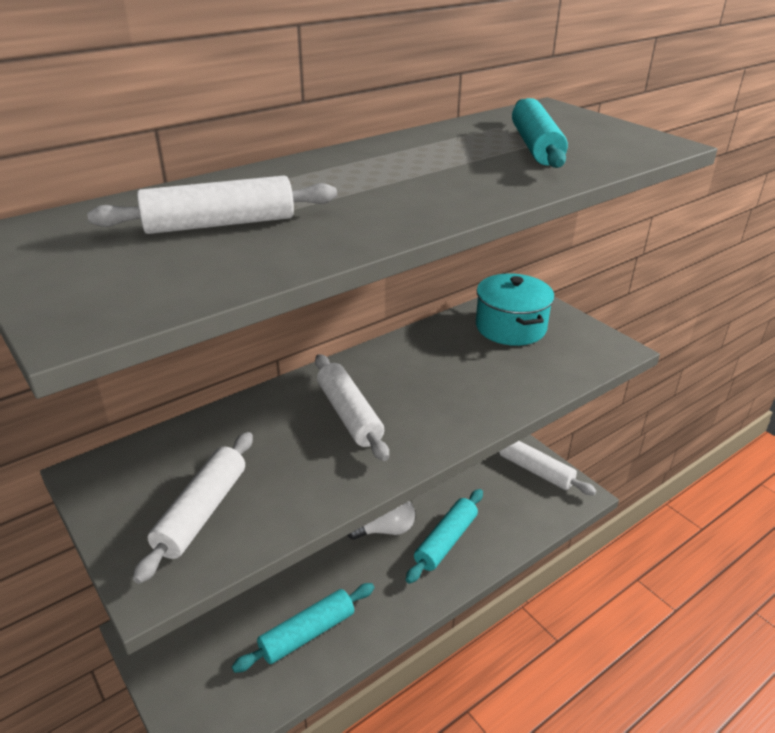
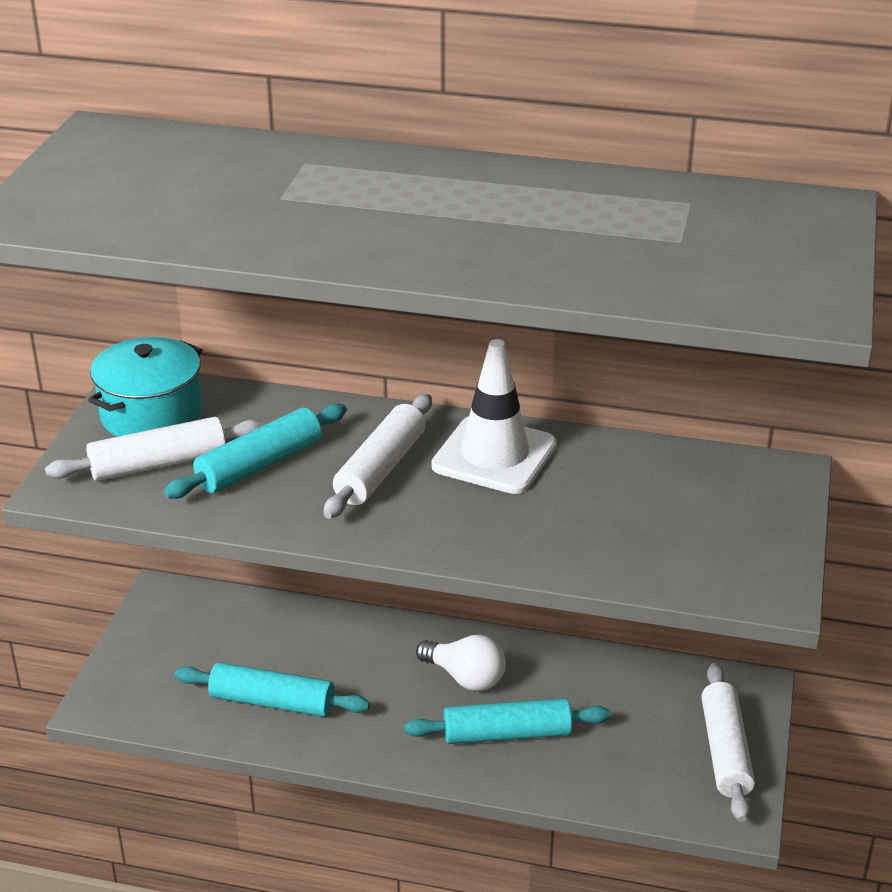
camera: 50 degrees right, 0 degrees up
white rolling pin [87,176,337,234] -> none
turquoise pot [476,273,554,346] -> turquoise pot moved to [88,337,202,437]
turquoise rolling pin [512,98,568,168] -> turquoise rolling pin moved to [164,403,347,499]
none -> white traffic cone [431,339,557,494]

